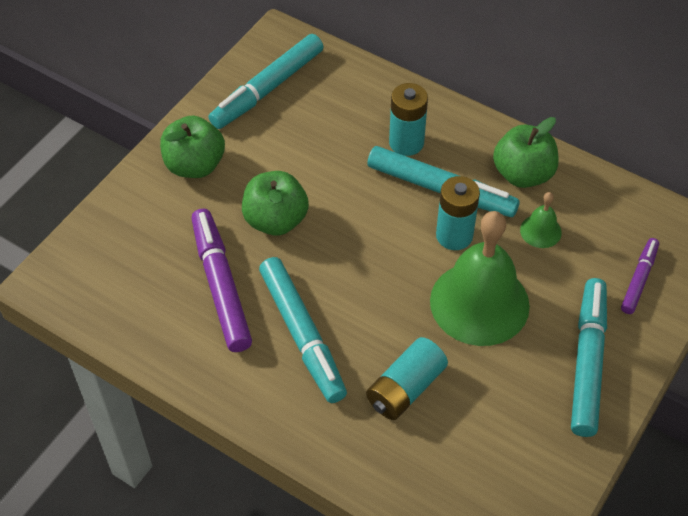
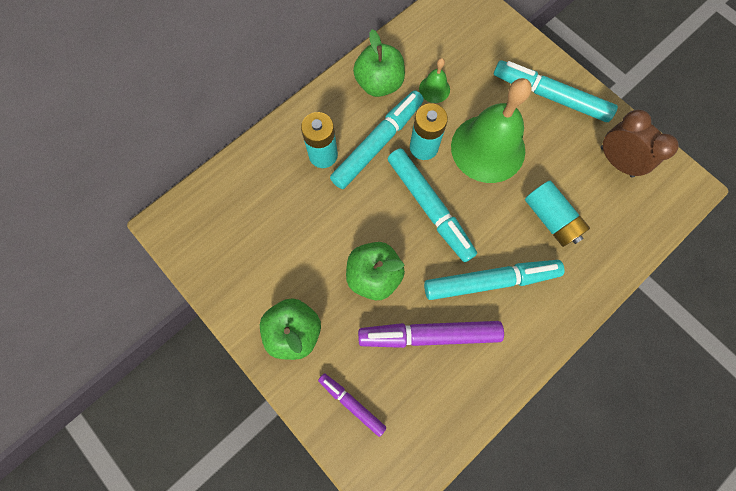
camera: 75 degrees left, 20 degrees up
turquoise marker [208,34,323,129] -> turquoise marker moved to [388,148,477,263]
purple marker [621,238,659,314] -> purple marker moved to [318,373,387,437]
none -> brown clock [600,110,679,178]

